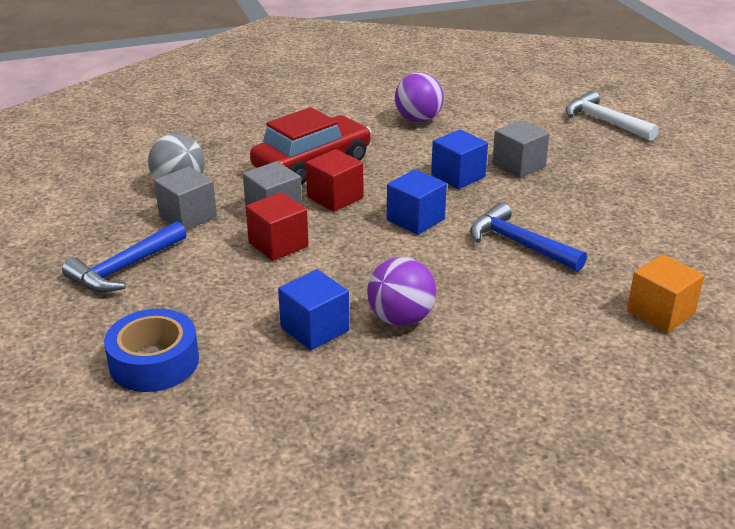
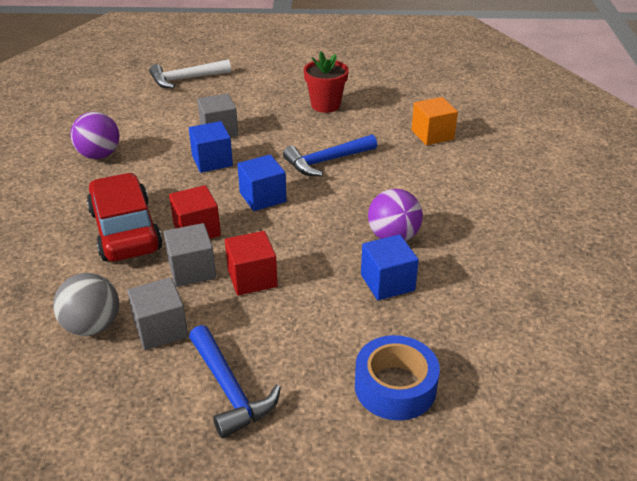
camera: 70 degrees left, 5 degrees up
none -> red flower pot [304,52,349,113]

